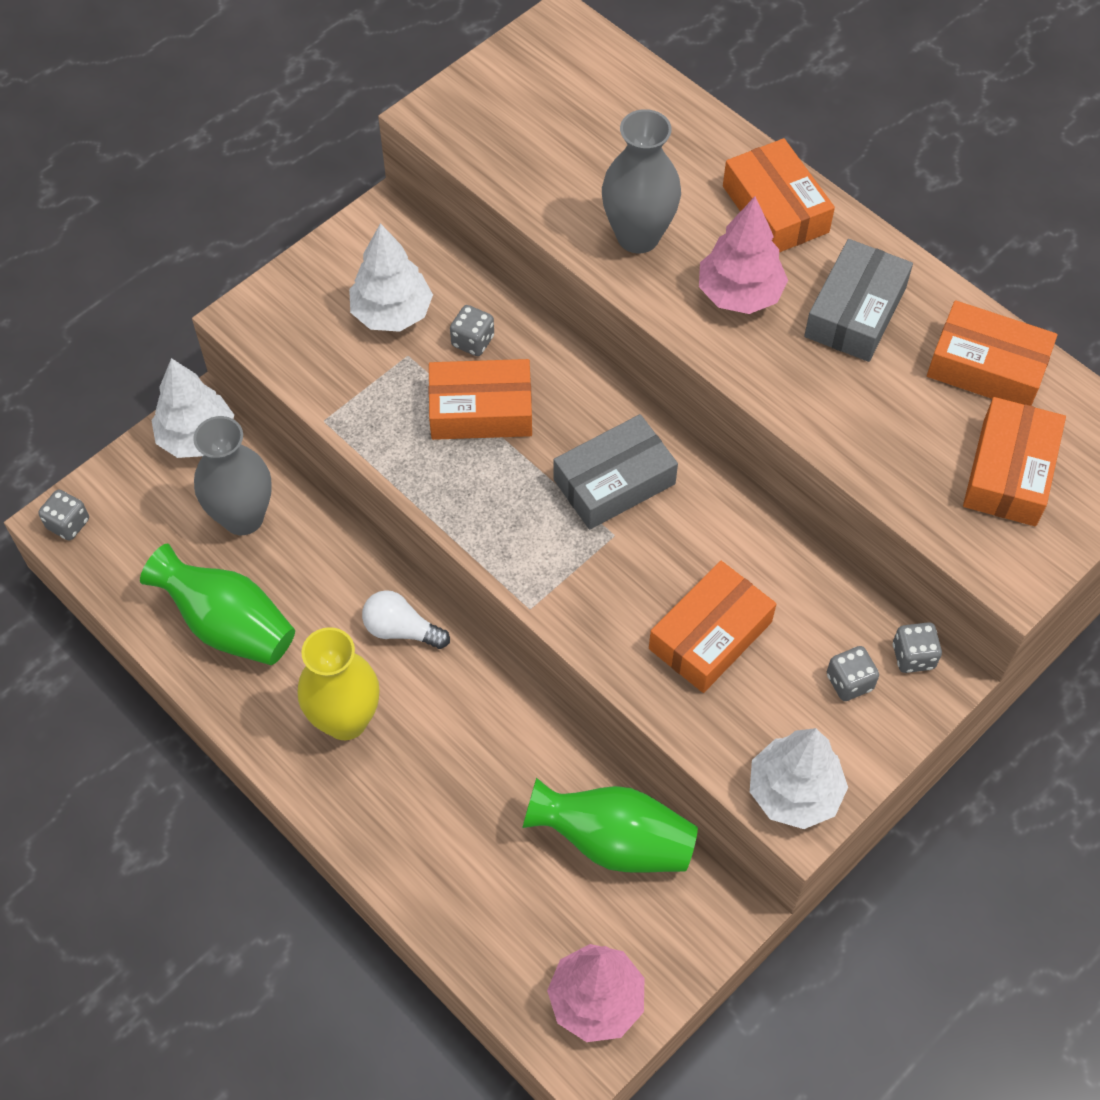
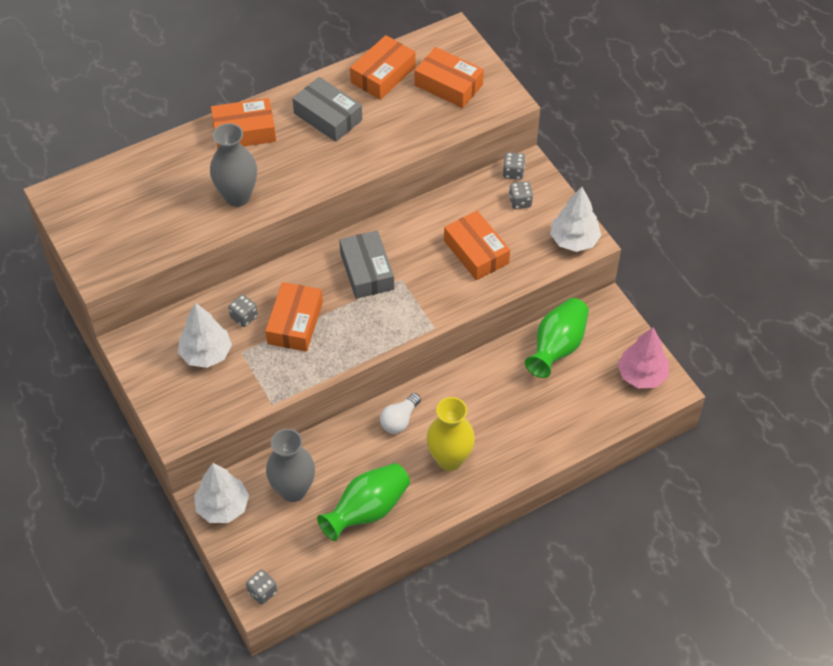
camera: 75 degrees left, 5 degrees down
pink tree [699,197,788,314] -> none

